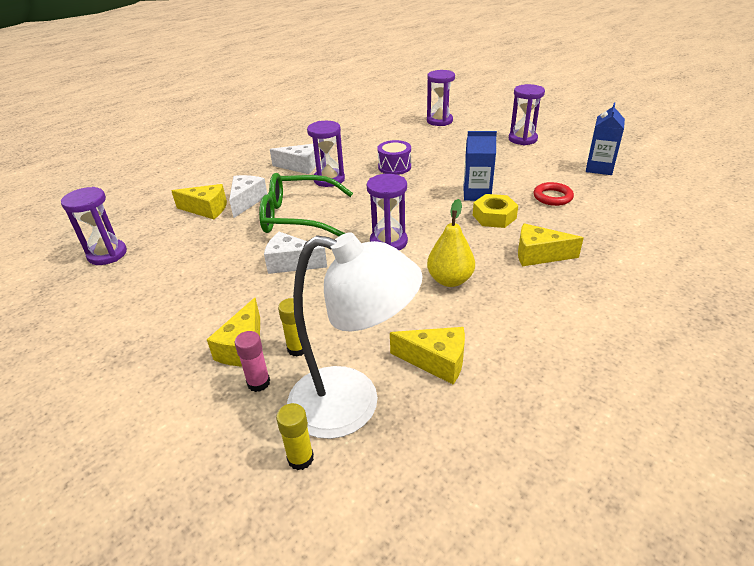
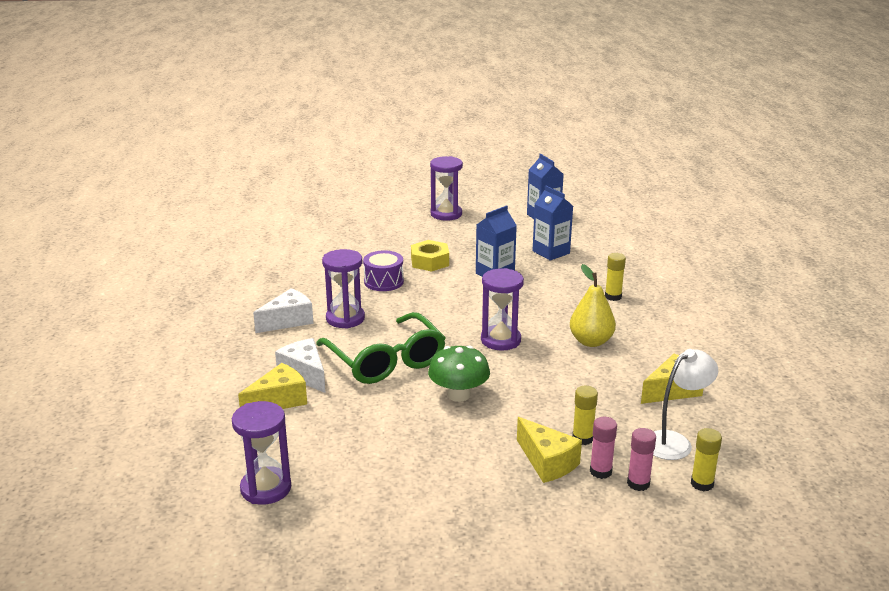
camera: 50 degrees left, 10 degrees down
green glasses [259,173,353,236] -> green glasses turned 75 degrees counterclockwise [316,312,446,384]
white cheese [264,232,327,274] -> green mushroom [428,345,490,402]
white lamp [287,232,423,439] -> white lamp [653,349,718,460], size x0.59
purple hourglass [427,70,455,126] -> none
yellow nut [473,194,518,228] -> yellow nut moved to [411,240,449,272]
yellow cheese [518,223,584,266] -> yellow glue stick [605,253,626,301]
red ring [534,182,574,206] -> blue carton [532,186,573,261]
none -> pink glue stick [627,428,656,491]

